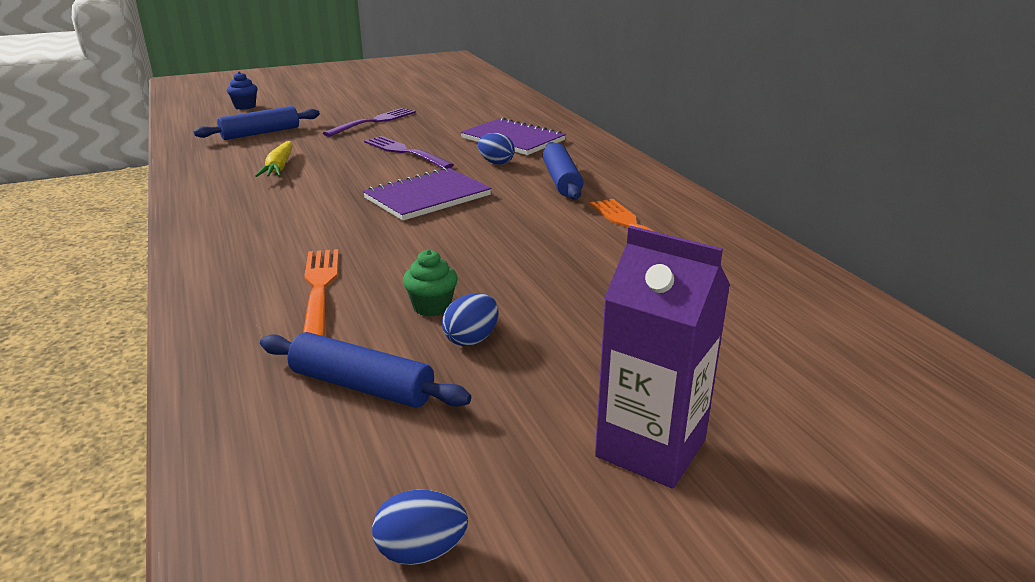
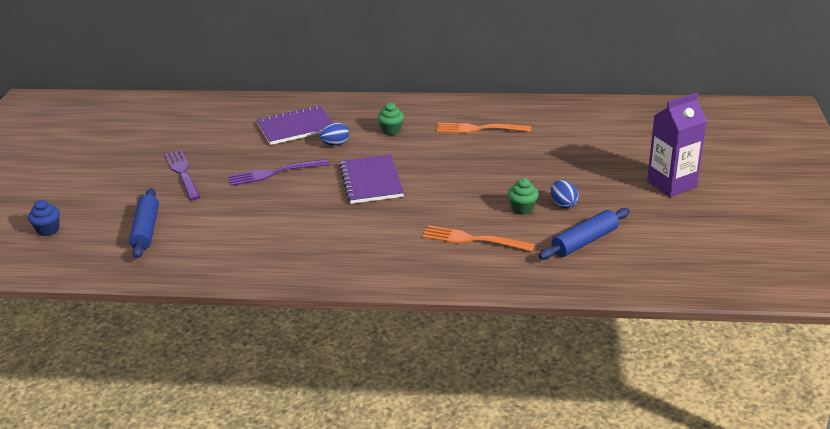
camera: 60 degrees left, 5 degrees up
yellow carrot [255,141,293,177] -> none
blue egg [372,490,468,565] -> none
blue rolling pin [543,142,583,200] -> green cupcake [377,102,404,135]

